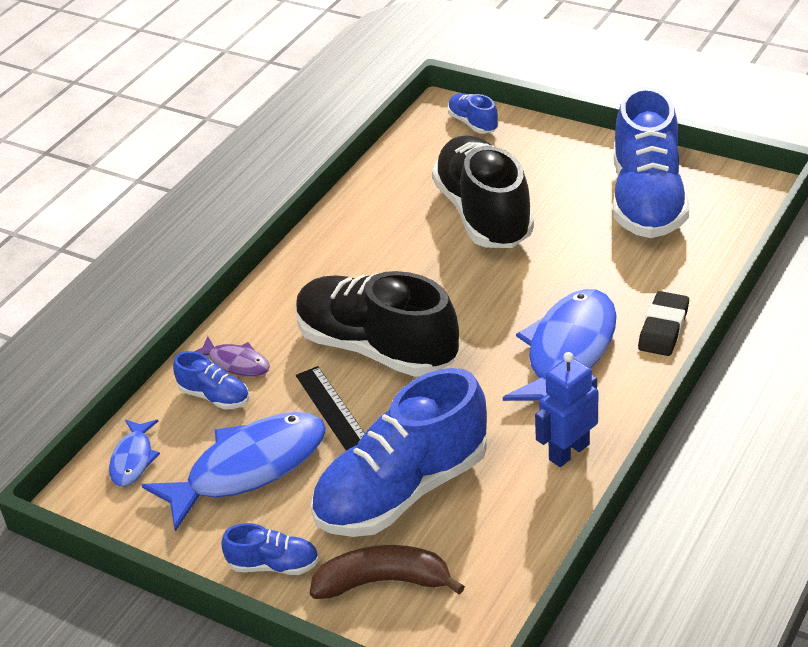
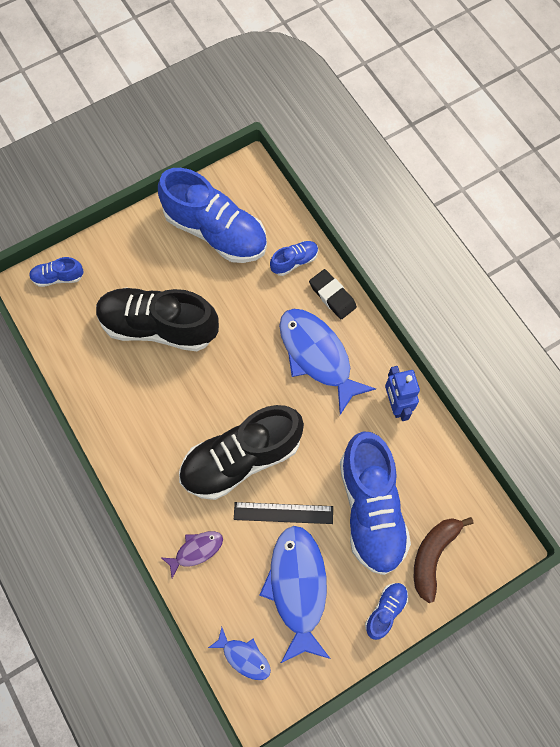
camera: 65 degrees left, 30 degrees up
blue shoe [173,351,249,409] -> blue shoe moved to [270,241,318,276]

